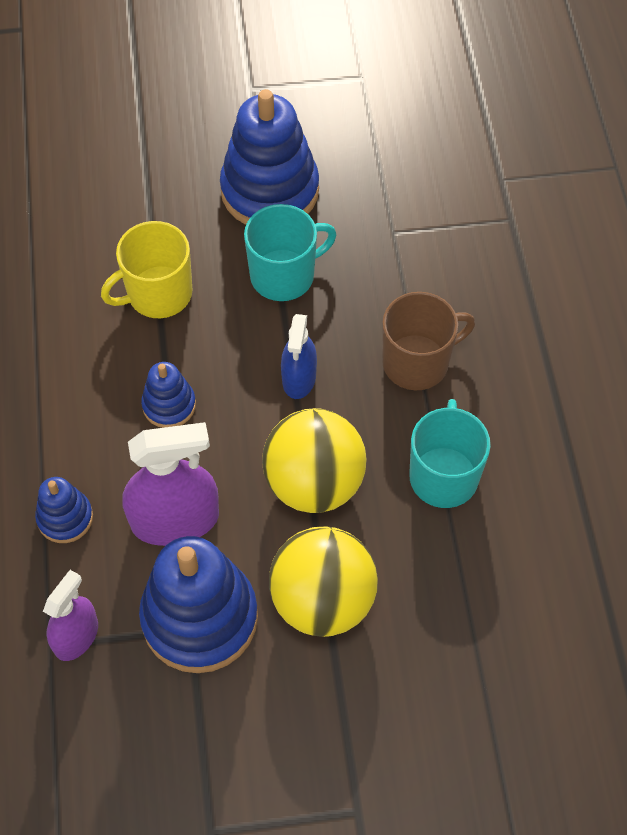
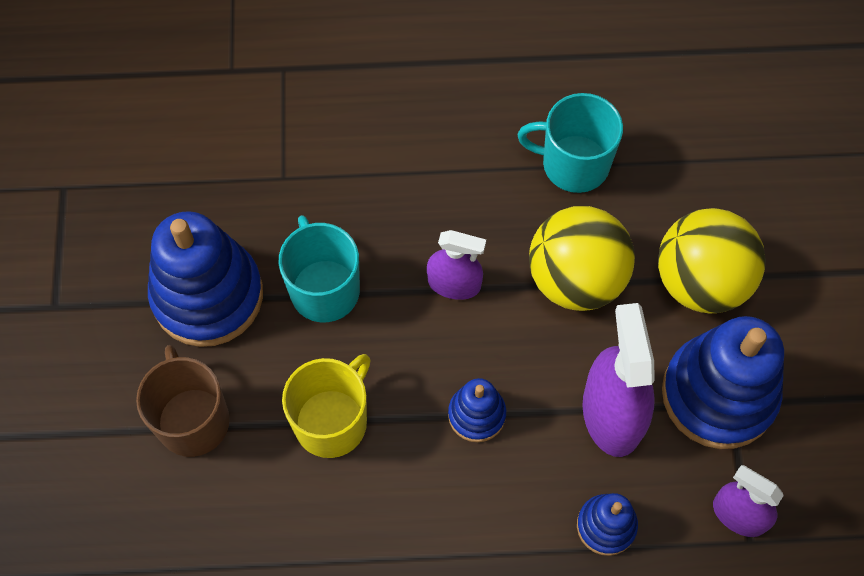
camera: 85 degrees left, 5 degrees up
yellow mug [101,221,192,318] -> yellow mug turned 120 degrees counterclockwise [282,354,371,458]
blue spray bottle [281,314,317,399] -> purple spray bottle [427,230,486,300]
brown mug [382,292,475,390] -> brown mug moved to [136,345,230,457]

